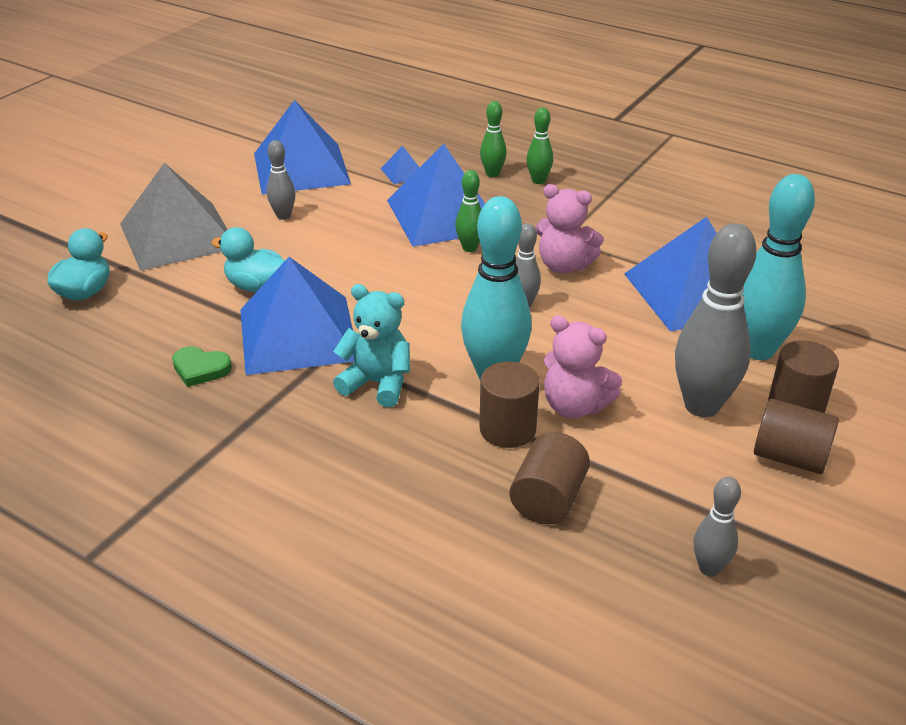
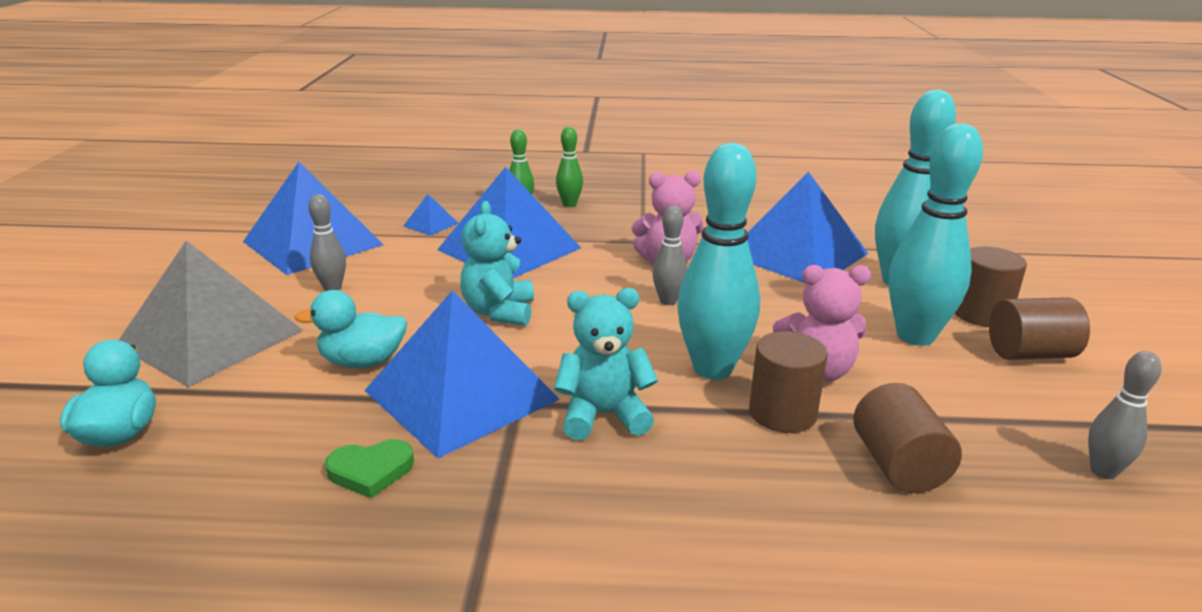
camera: 30 degrees left, 10 degrees down
green bowling pin [455,170,481,252] -> none
grey bowling pin [675,223,757,417] -> turquoise bowling pin [889,123,983,346]
none -> turquoise teddy bear [460,201,534,326]

